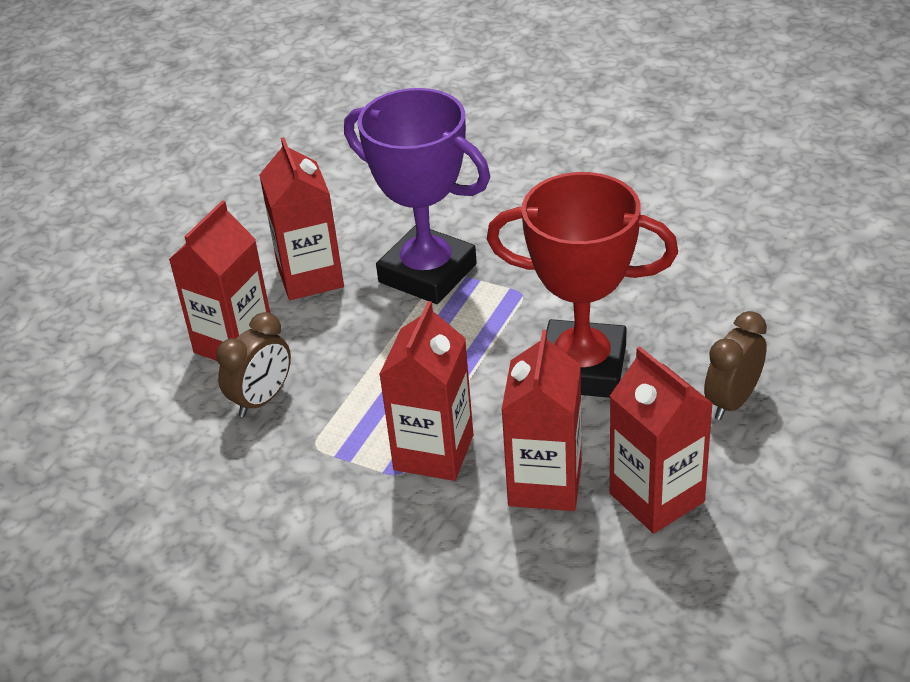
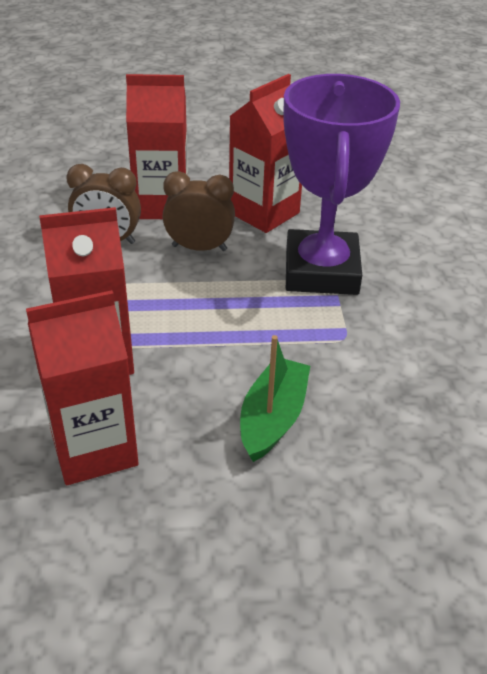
camera: 55 degrees right, 0 degrees up
red trophy [487,172,678,398] -> green boat [240,335,310,462]
red carton [610,346,713,533] -> none
brown clock [704,311,767,420] -> brown clock moved to [162,171,235,251]

